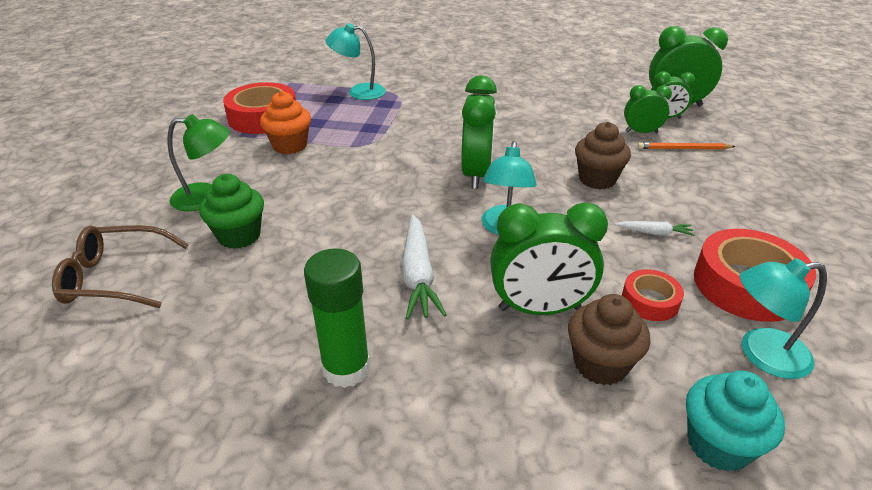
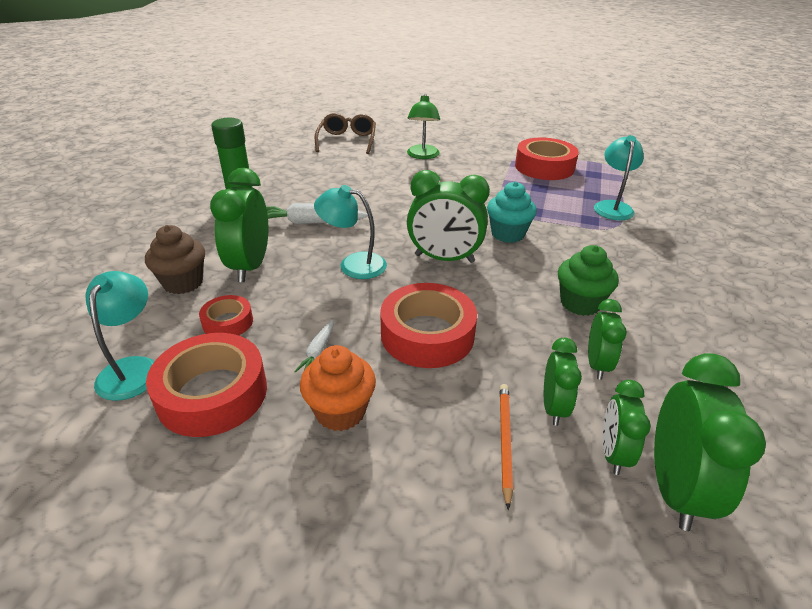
camera: 95 degrees right, 0 degrees up
green cupcake [199,174,264,249] -> green cupcake moved to [558,245,619,316]
orange cupcake [260,91,311,154] -> orange cupcake moved to [300,345,376,431]
brown cupcake [575,122,631,189] -> red tape [380,283,477,368]
turquoise cupcake [686,371,785,472] -> turquoise cupcake moved to [487,181,537,243]
none -> green clock [588,299,627,380]

